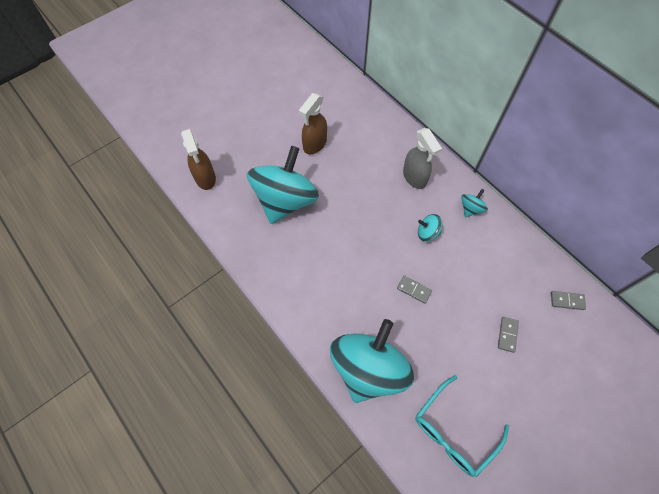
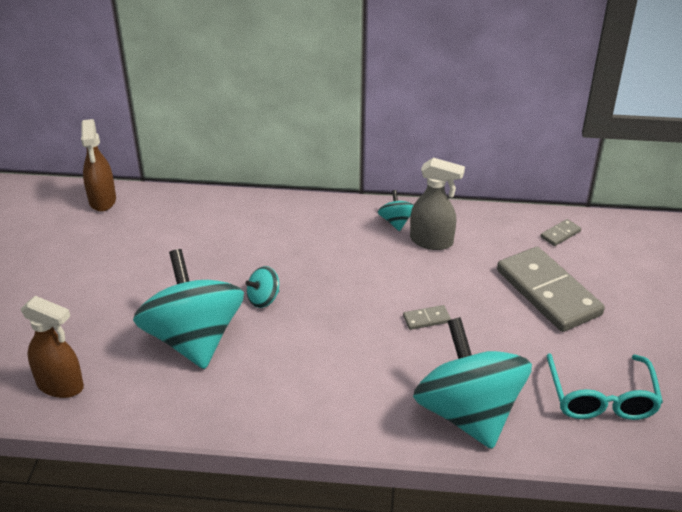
camera: 45 degrees left, 25 degrees down
brown spray bottle [299,93,327,154] -> brown spray bottle moved to [81,119,116,212]
grey spray bottle [403,128,442,189] -> grey spray bottle moved to [410,158,465,250]
turquoise spinning top [418,214,443,242] -> turquoise spinning top moved to [245,266,279,308]
grey domino [498,317,519,353] -> grey domino [497,247,605,332], size x2.50

